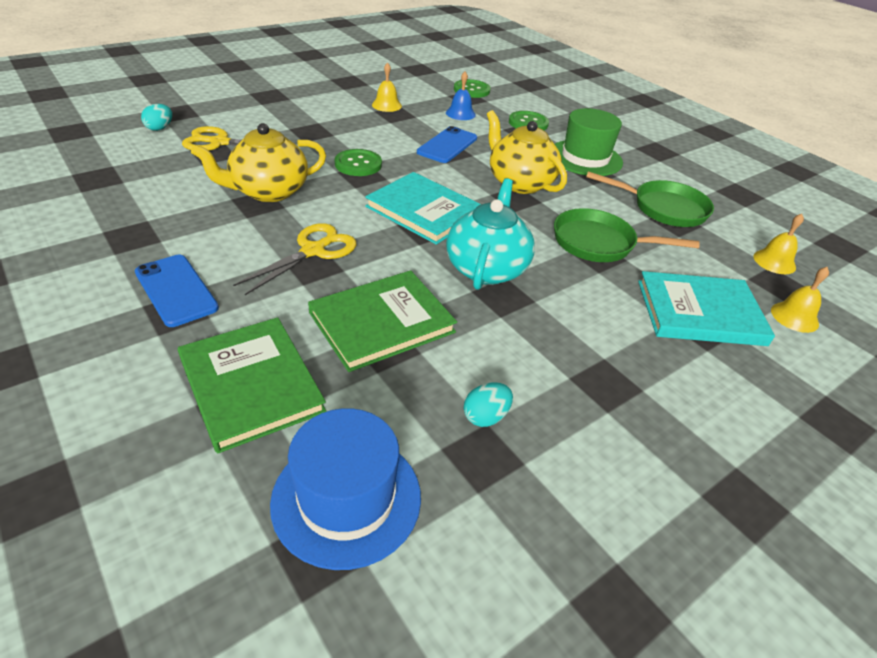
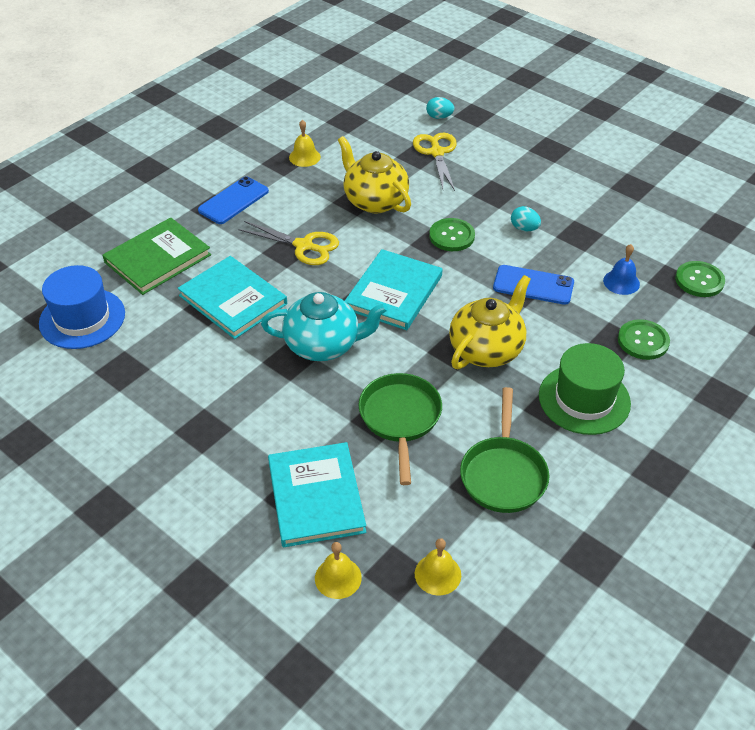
camera: 80 degrees right, 5 degrees up
green book [308,270,457,372] -> turquoise book [178,256,287,339]
yellow bell [372,63,402,112] -> yellow bell moved to [289,120,321,167]
turquoise egg [464,382,513,427] -> turquoise egg moved to [511,206,541,231]

